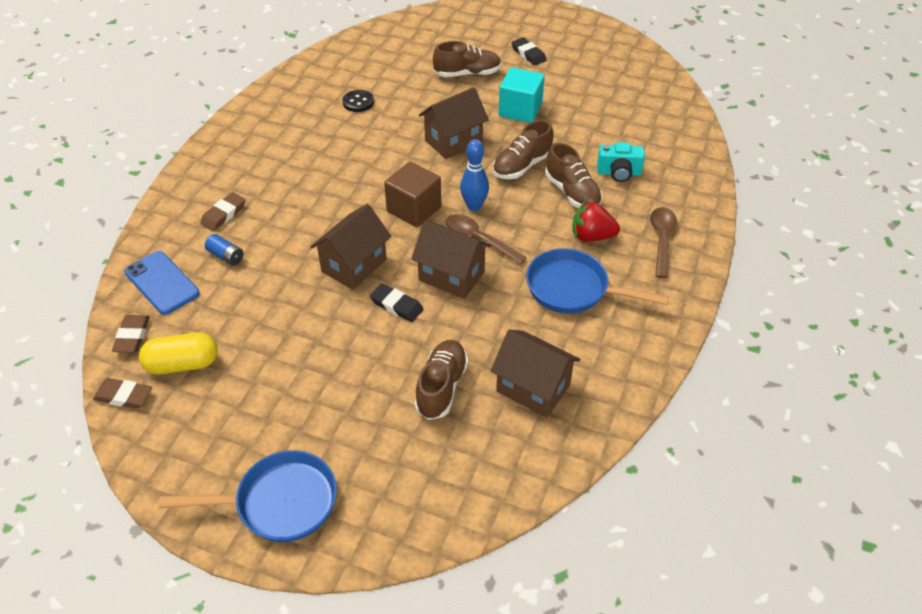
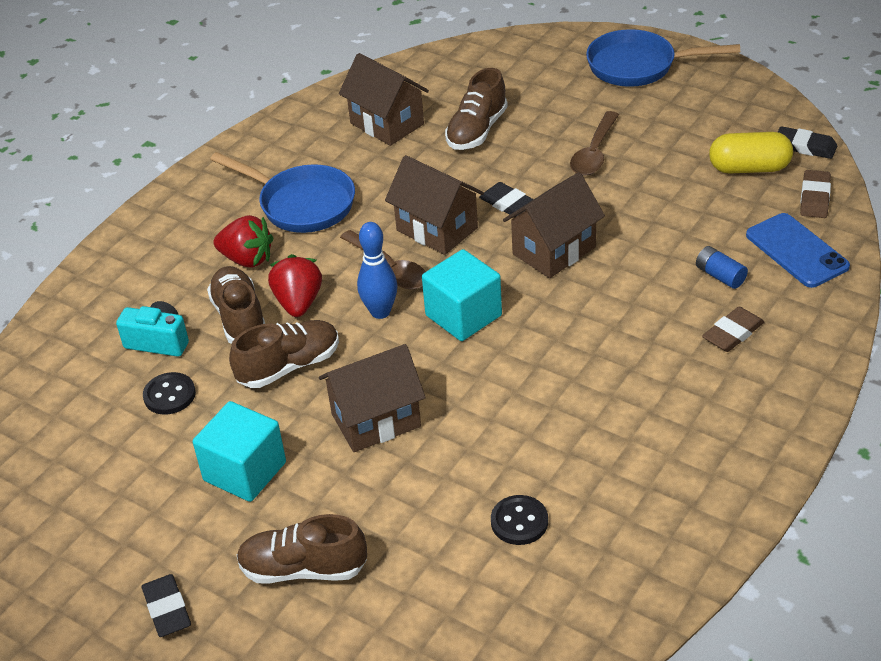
camera: 165 degrees left, 5 degrees down
brown eraser [93,378,152,409] -> black eraser [778,126,837,159]
brown cube [384,161,441,227] -> turquoise cube [422,249,502,341]
brown spoon [650,207,677,278] -> brown spoon moved to [570,111,619,176]
none -> black button [143,372,196,415]
none -> red strawberry [268,254,322,317]

